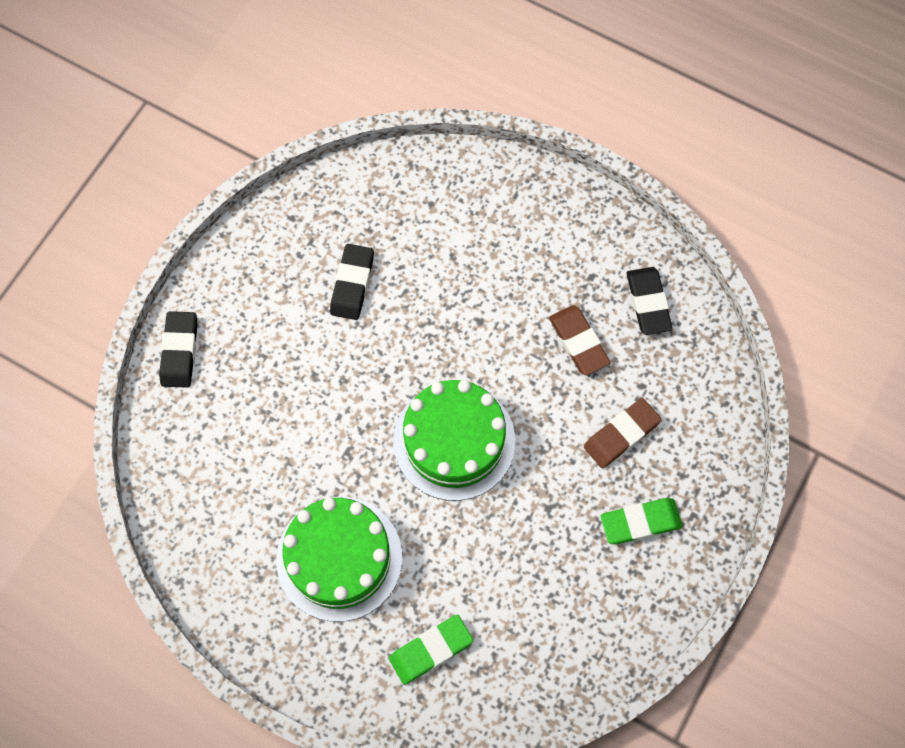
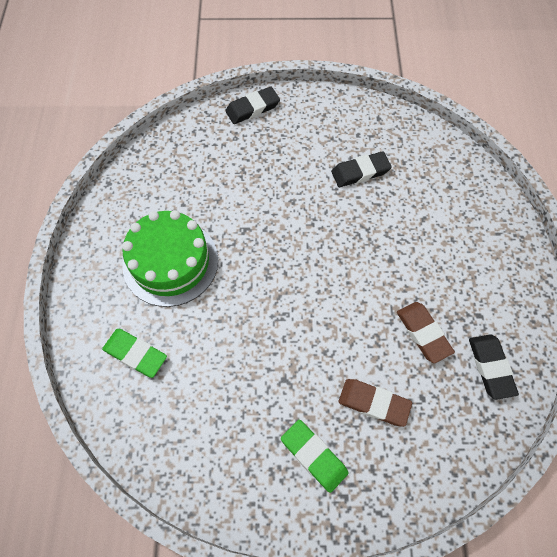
camera: 60 degrees right, 5 degrees down
green cake [393,380,515,501] -> none
brown eraser [549,305,611,375] -> brown eraser turned 60 degrees counterclockwise [397,302,455,363]
black eraser [627,267,673,335] -> black eraser turned 60 degrees counterclockwise [469,334,519,400]

